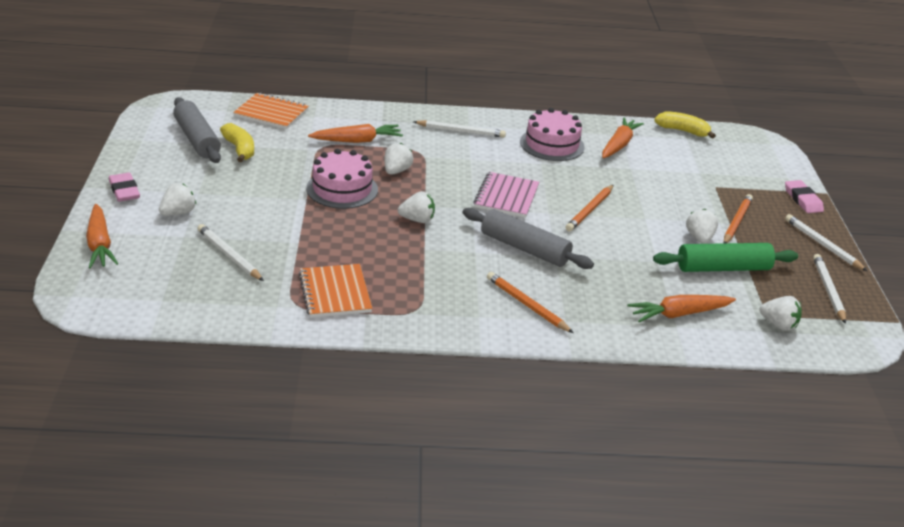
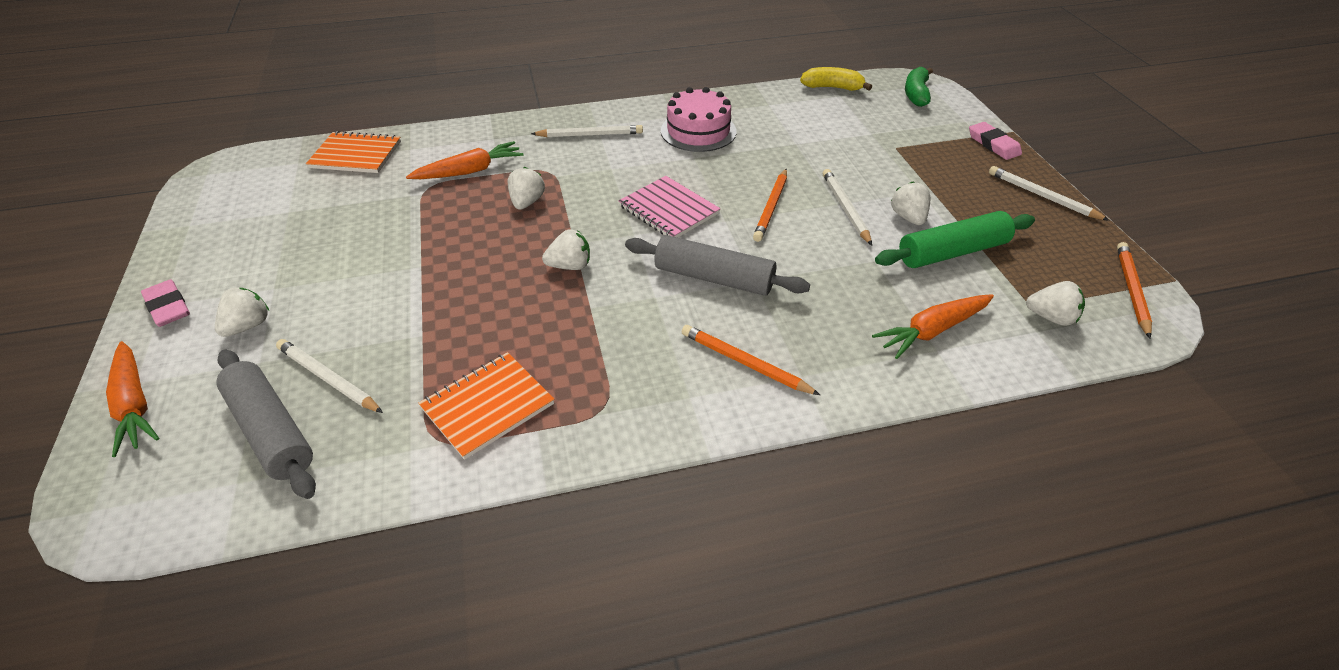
camera: 10 degrees left, 10 degrees up
grey rolling pin [173,97,221,163] -> grey rolling pin moved to [216,349,316,499]
yellow banana [220,123,254,162] -> none
orange notebook [299,264,372,318] -> orange notebook turned 75 degrees clockwise [418,352,554,460]
pink cake [306,149,378,209] -> none
pink notebook [473,172,539,218] -> pink notebook turned 45 degrees counterclockwise [619,176,721,238]
orange carrot [602,118,644,158] -> none
orange pencil [724,194,753,243] -> orange pencil moved to [1117,242,1152,339]
white pencil [813,254,846,324] -> white pencil moved to [823,169,872,245]
none -> green banana [905,67,933,107]

